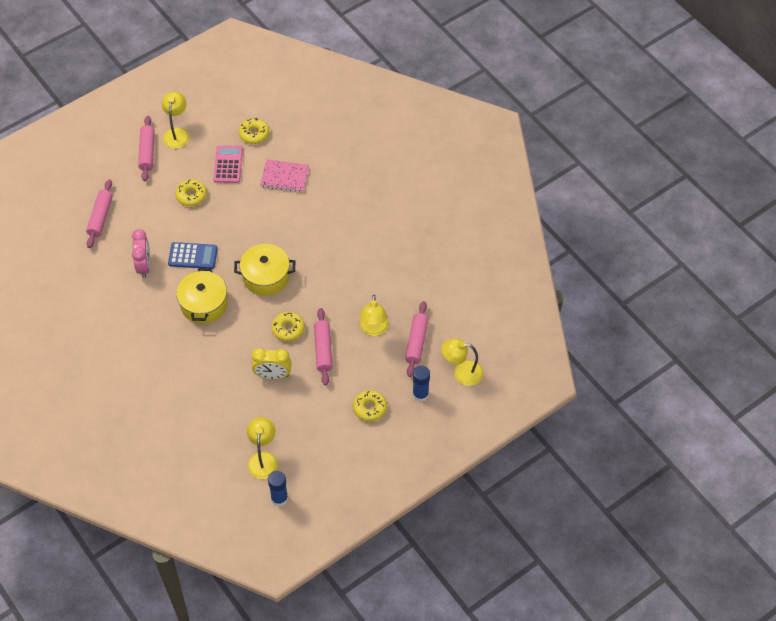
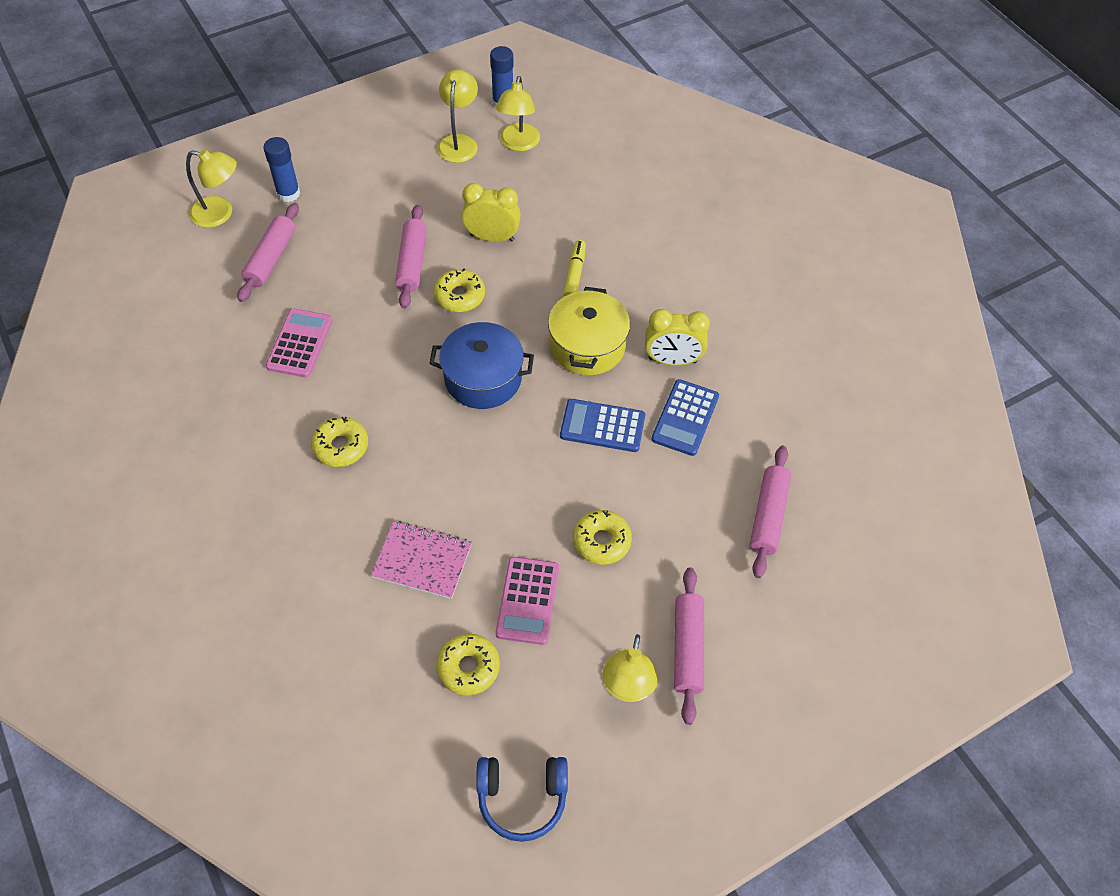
camera: 175 degrees left, 0 degrees up
pink clock [132,229,151,278] -> blue calculator [651,379,719,456]
yellow pot [234,244,295,296] -> blue pot [429,322,534,409]
yellow donut [353,390,387,422] -> yellow donut moved to [311,417,368,467]
yellow lamp [360,295,389,336] -> yellow lamp moved to [437,70,478,163]
none -> pink calculator [266,309,333,378]
none -> blue headphones [476,757,568,842]
none -> yellow marker [563,240,586,297]
none -> yellow clock [645,309,710,366]

